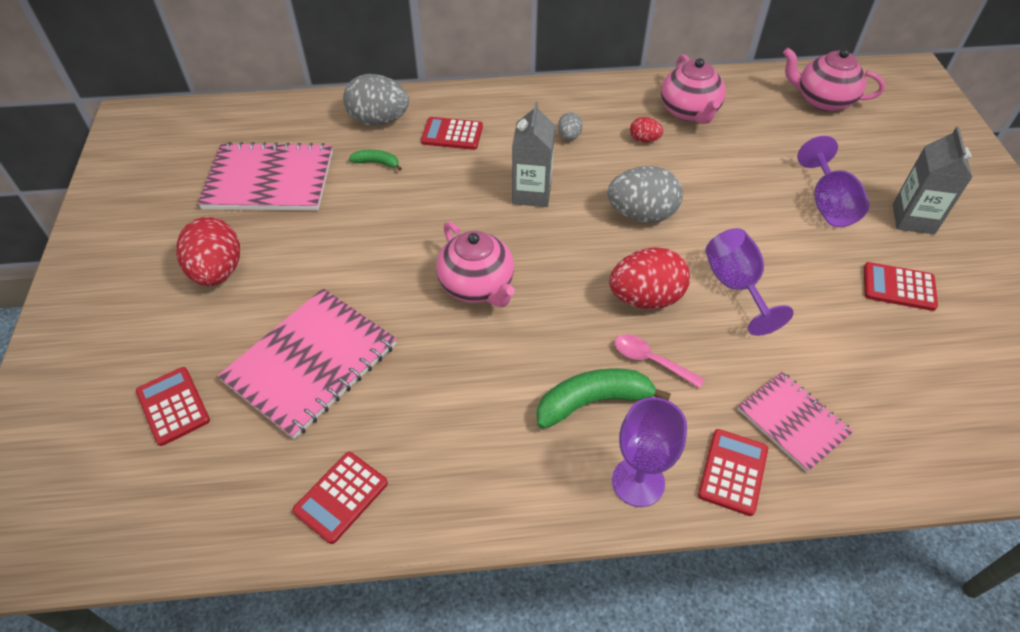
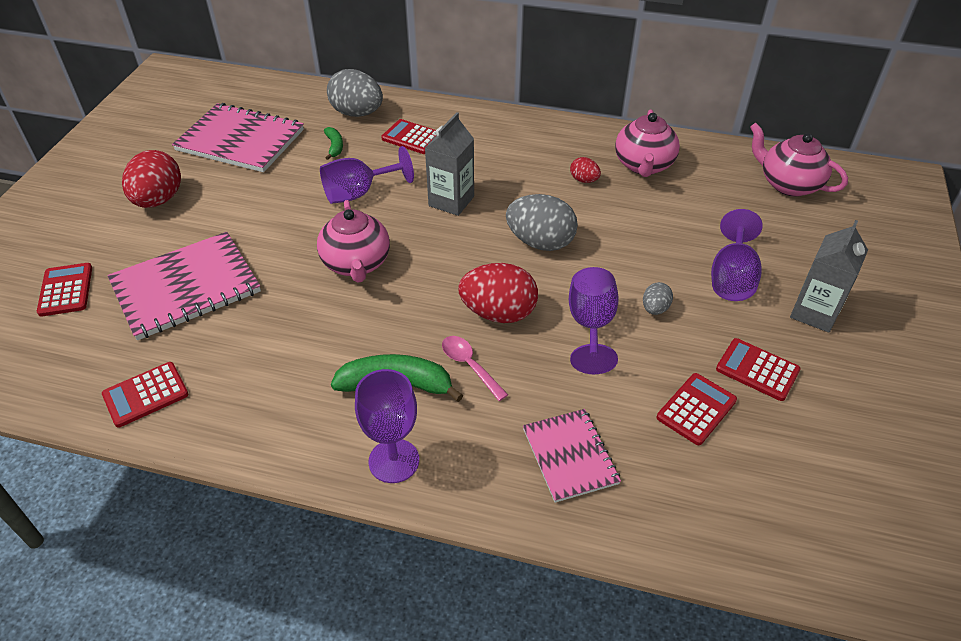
camera: 20 degrees right, 5 degrees down
green banana [349,150,402,171] -> green banana turned 45 degrees clockwise [324,127,343,160]
grey egg [558,112,582,140] -> grey egg moved to [643,282,673,315]
red calculator [698,429,768,516] -> red calculator moved to [657,373,737,445]
none -> purple goblet [320,146,414,204]

